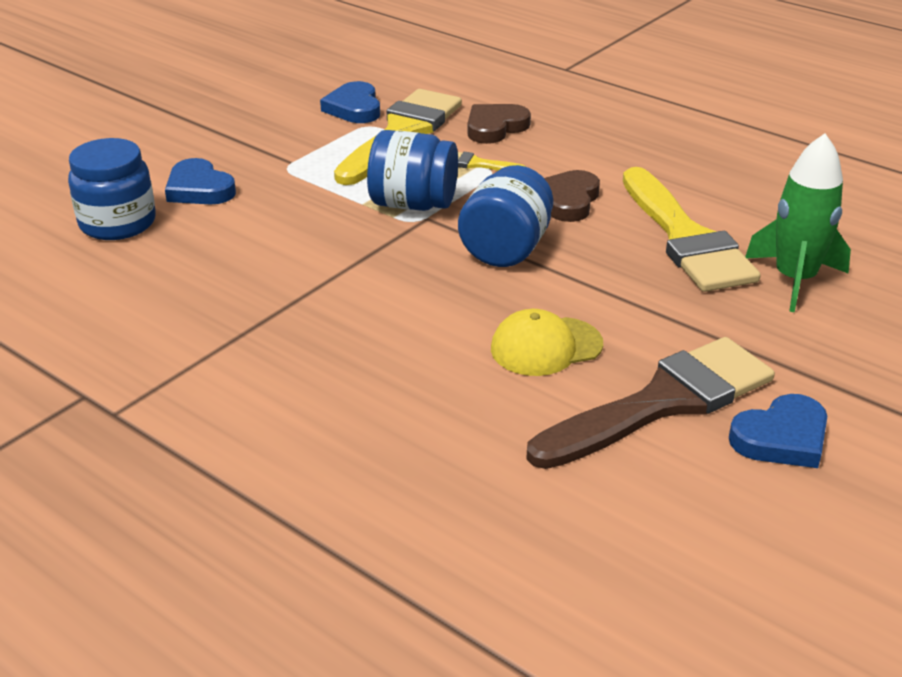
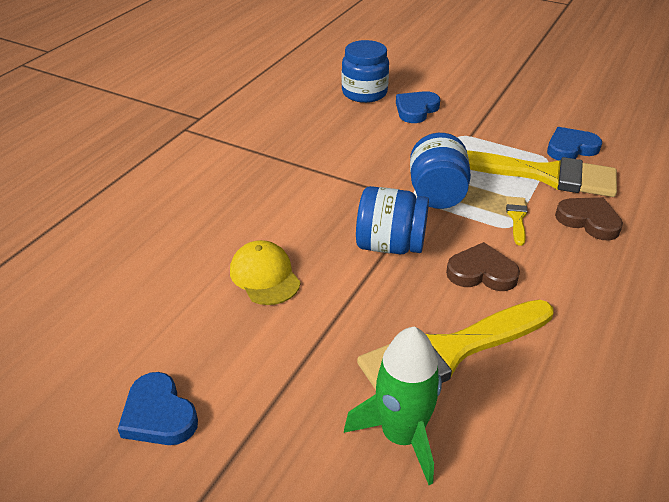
camera: 80 degrees right, 5 degrees up
brown brush [526,337,775,469] -> none

